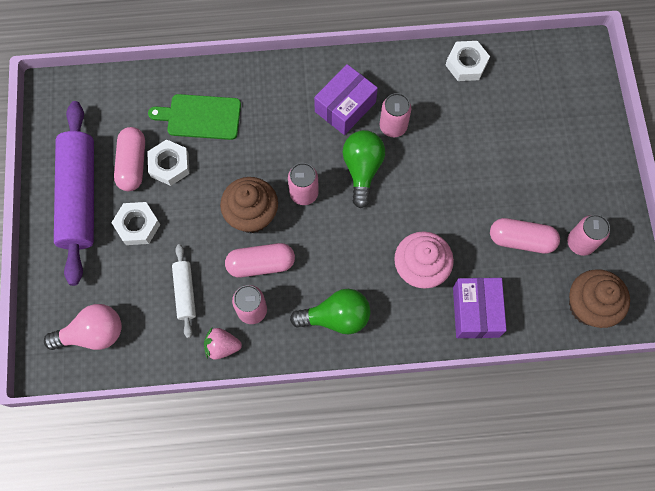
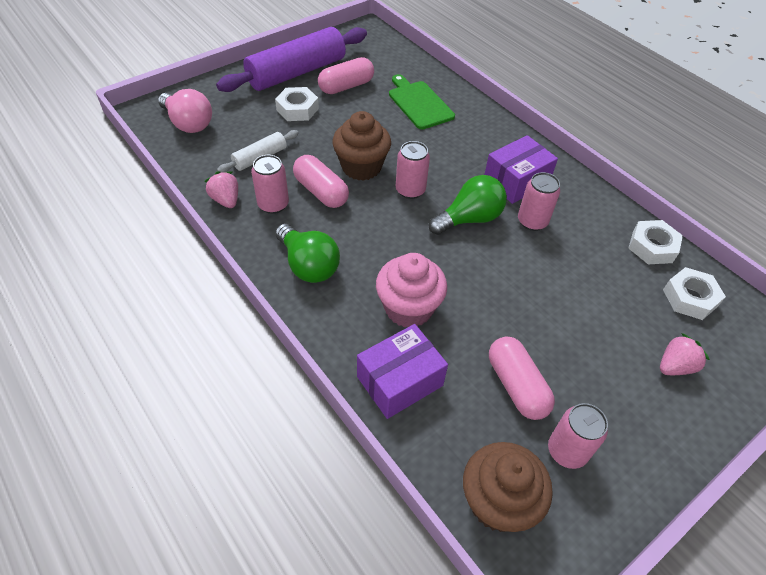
camera: 55 degrees right, 20 degrees down
white nut [147,139,190,186] -> white nut moved to [663,267,726,320]
purple box [314,64,378,135] -> purple box turned 45 degrees counterclockwise [484,135,558,204]
none -> pink strawberry [660,333,710,375]

